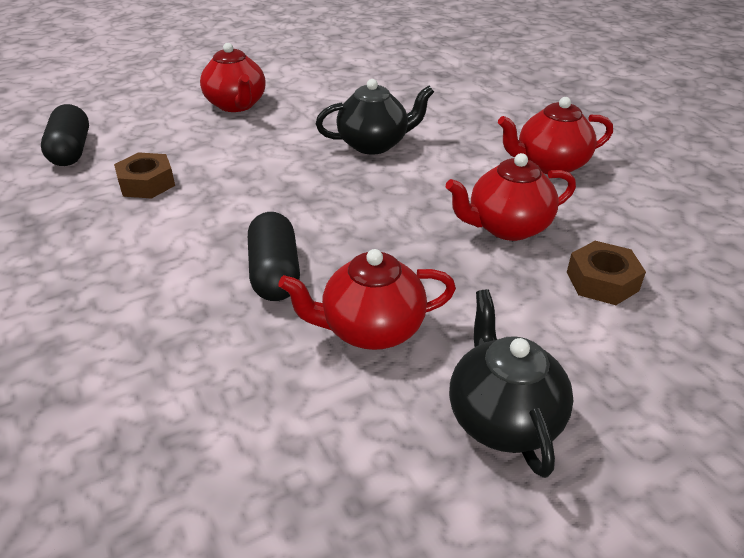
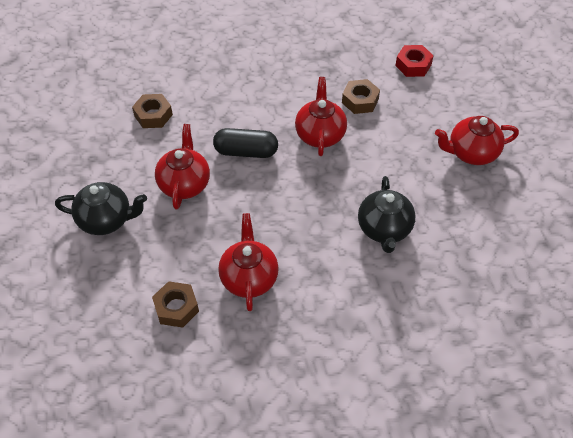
camera: 105 degrees right, 15 degrees up
black capsule [41,104,89,166] -> red nut [395,45,433,77]
red teapot [498,97,613,174] -> red teapot moved to [295,77,347,156]
none -> brown nut [132,94,173,128]

